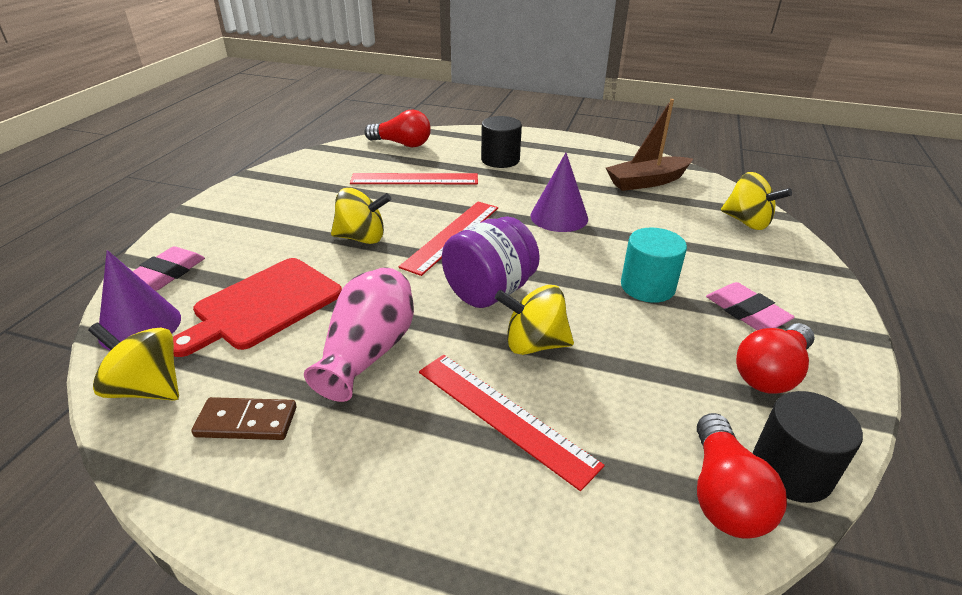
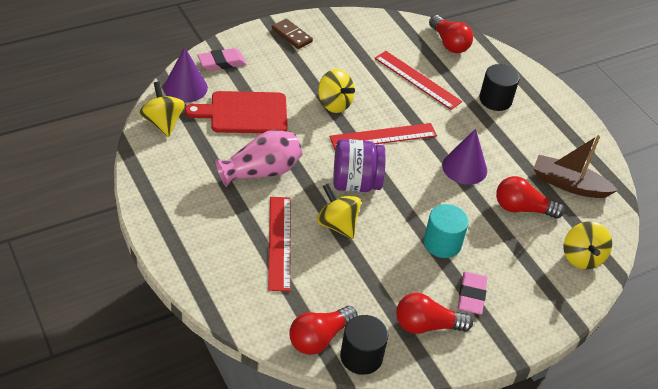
camera: 40 degrees right, 10 degrees up
brown domino [191,397,296,440] -> brown domino moved to [272,19,313,49]
none -> red light bulb [496,176,565,219]

